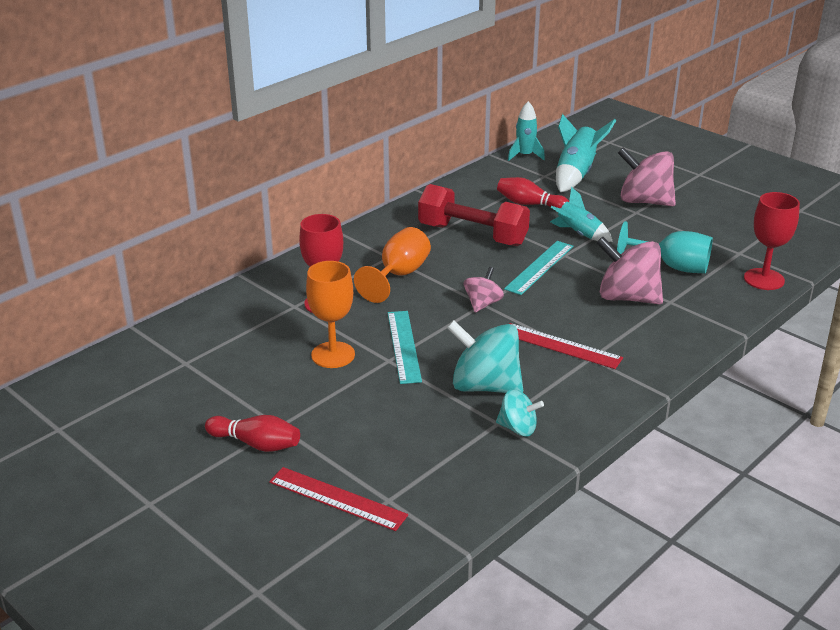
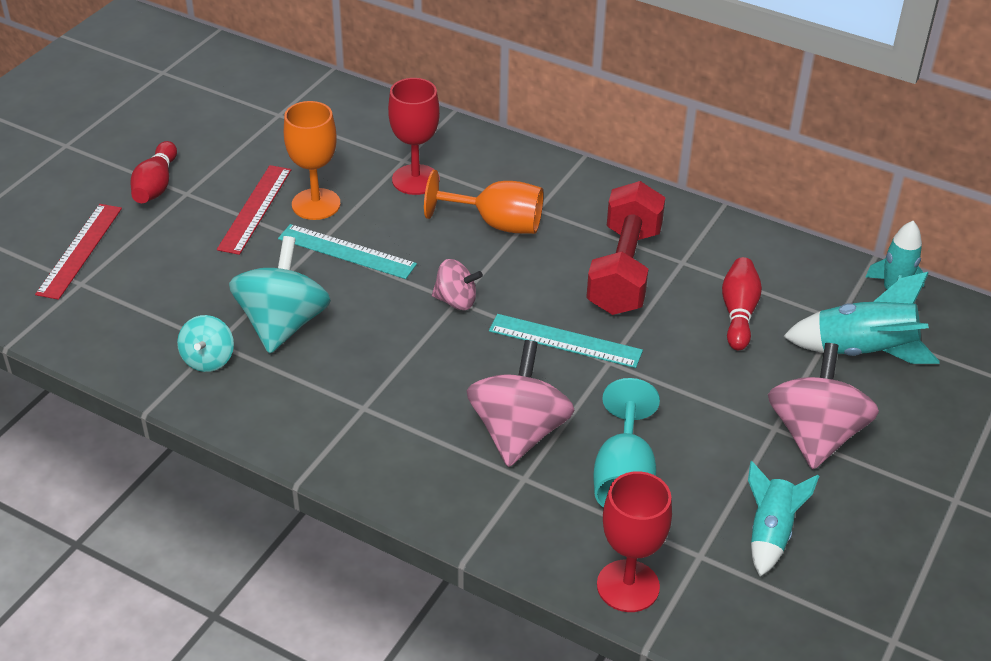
camera: 75 degrees right, 10 degrees up
turquoise ruler [388,311,422,384] -> turquoise ruler turned 45 degrees clockwise [278,224,417,279]
red ruler [509,323,623,369] -> red ruler moved to [217,165,291,255]
turquoise rocket [550,187,613,242] -> turquoise rocket moved to [748,461,819,576]

